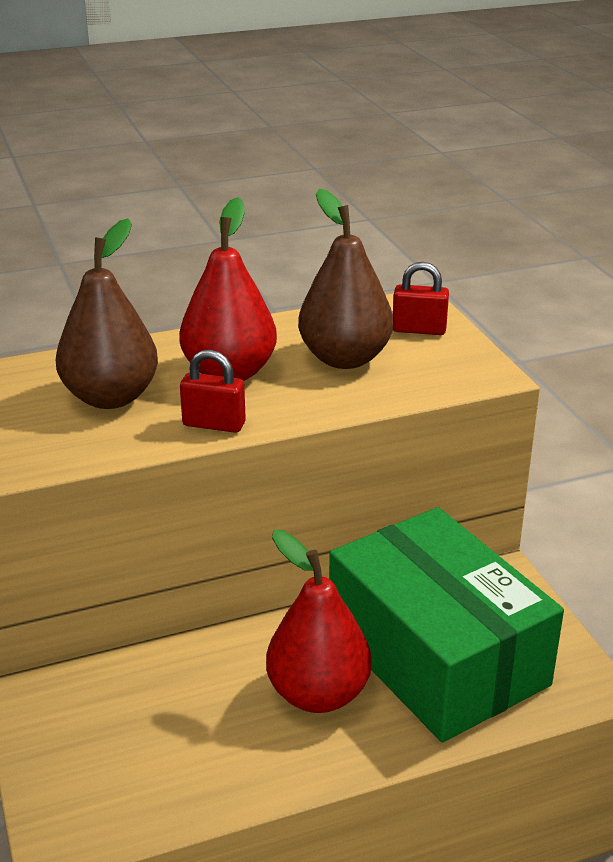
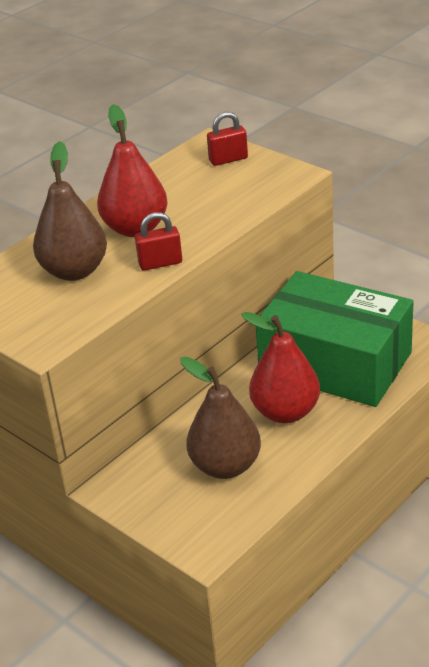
camera: 25 degrees left, 5 degrees up
brown pear [298,188,393,369] -> brown pear moved to [180,357,261,479]

